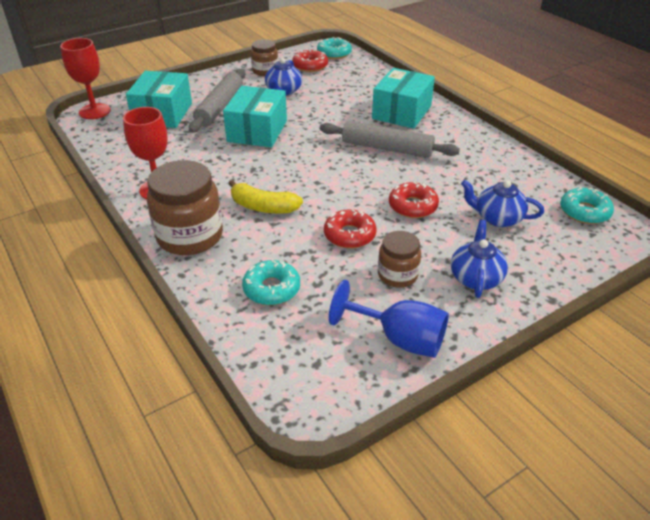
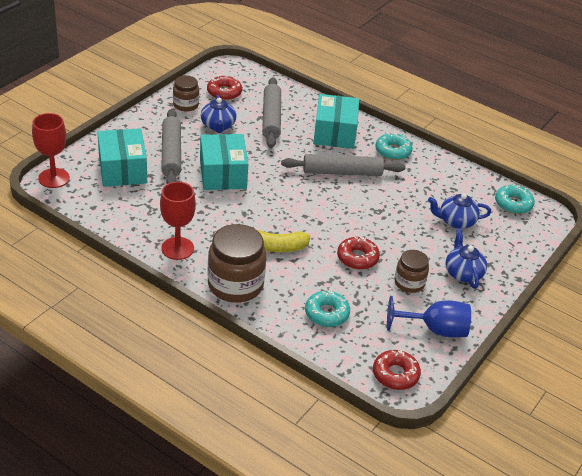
camera: 25 degrees left, 0 degrees up
turquoise donut [317,37,352,59] -> turquoise donut moved to [375,133,413,160]
red donut [389,182,439,218] -> red donut moved to [373,350,421,390]
none -> grey rolling pin [262,77,281,148]

